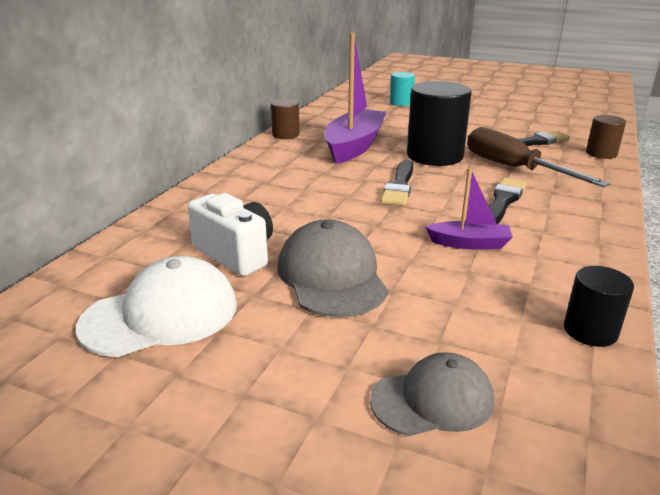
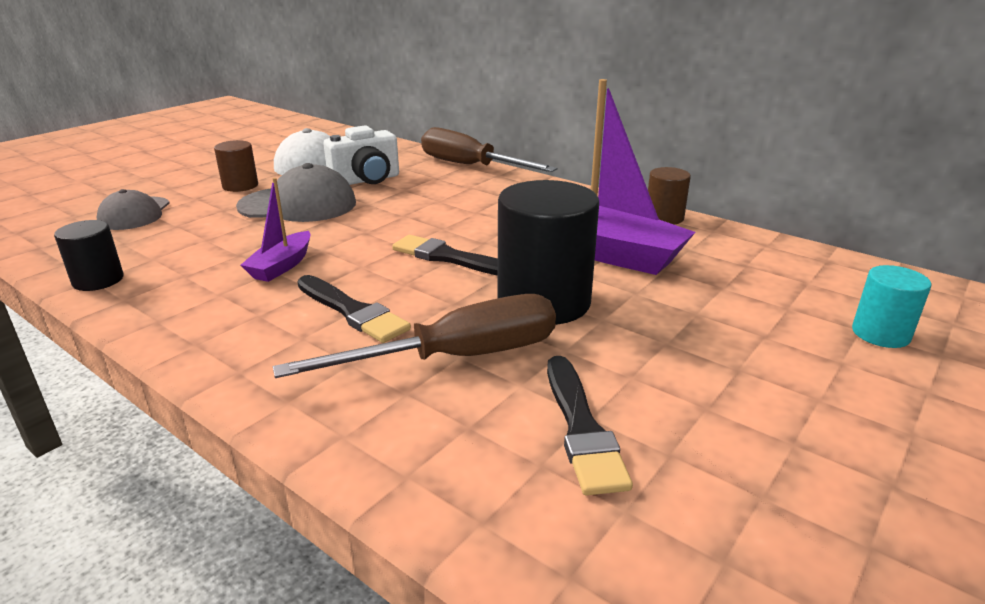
camera: 105 degrees right, 0 degrees up
brown cylinder [586,115,626,159] -> brown cylinder moved to [214,140,258,192]
none -> brown screwdriver [421,127,557,172]

